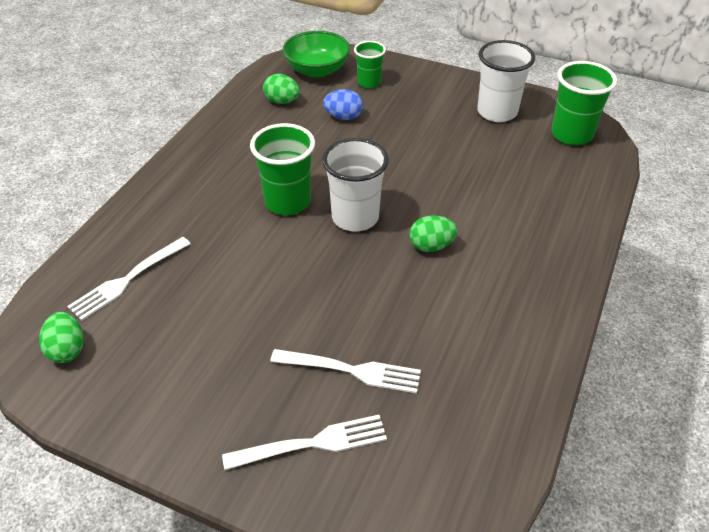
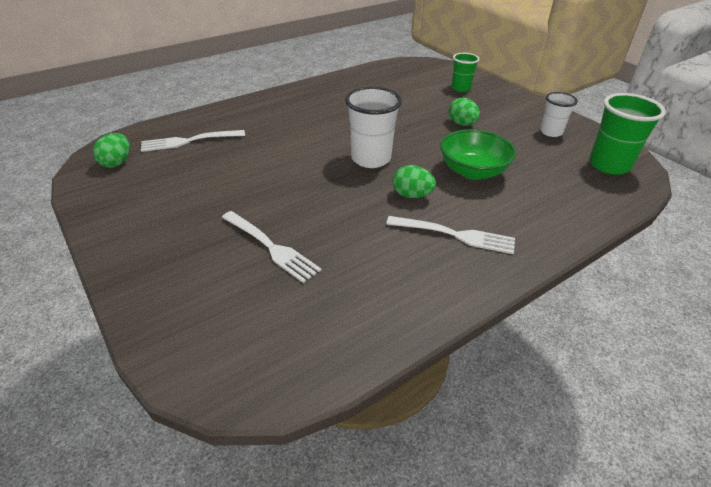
camera: 30 degrees right, 5 degrees down
white fork [222,415,387,470] -> white fork moved to [386,216,515,254]
green cup [250,123,315,215] -> none
green egg [263,74,300,104] -> green egg moved to [449,98,480,126]
green bowl [283,31,350,78] -> green bowl moved to [440,129,516,180]
blue egg [323,89,363,120] -> none
white cup [477,40,535,122] -> white cup [540,92,578,137], size x0.61

